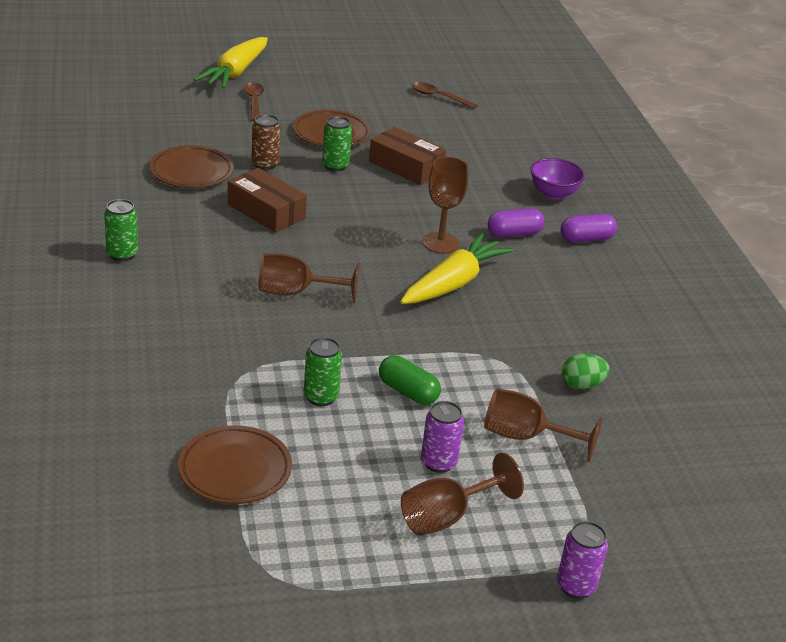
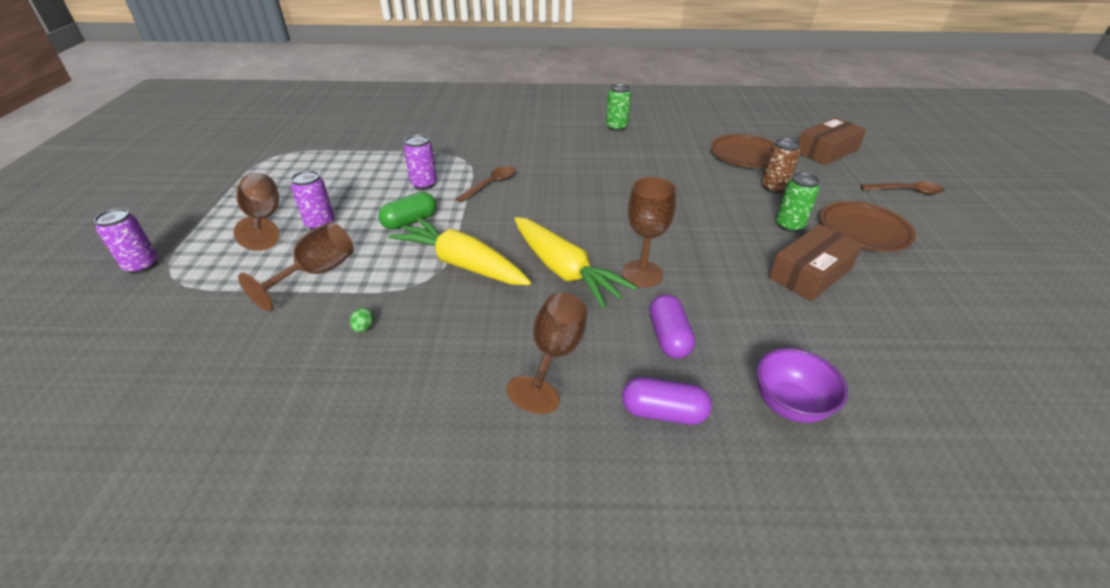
camera: 105 degrees right, 5 degrees up
brown plate [178,426,292,504] -> none
yellow carrot [194,37,268,89] -> yellow carrot moved to [389,217,531,285]
brown box [228,168,307,233] -> brown box moved to [799,117,866,165]
brown goblet [259,253,360,303] -> brown goblet moved to [506,293,587,414]
green can [304,337,342,406] -> purple can [404,135,437,190]
brown spoon [412,82,478,109] -> brown spoon moved to [456,166,516,203]
purple capsule [561,214,617,243] -> purple capsule turned 75 degrees counterclockwise [622,377,712,425]
green egg [562,353,610,390] -> green egg [350,308,374,333], size x0.56

